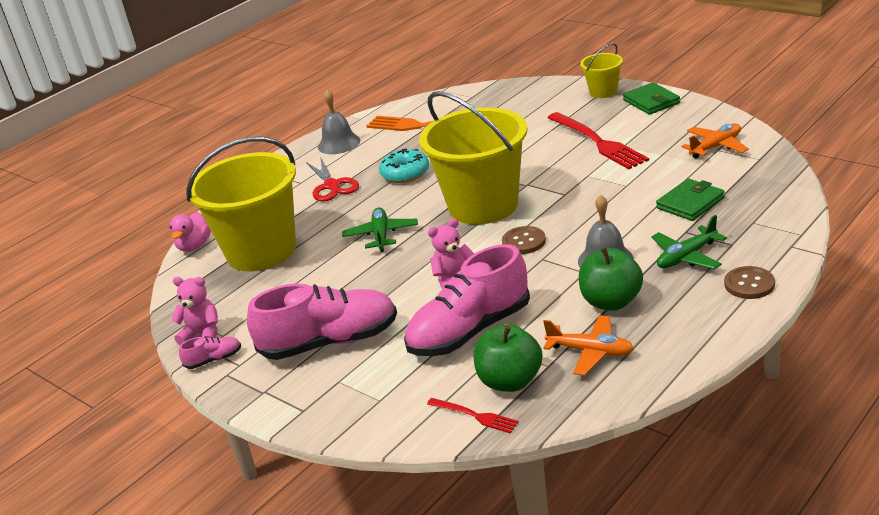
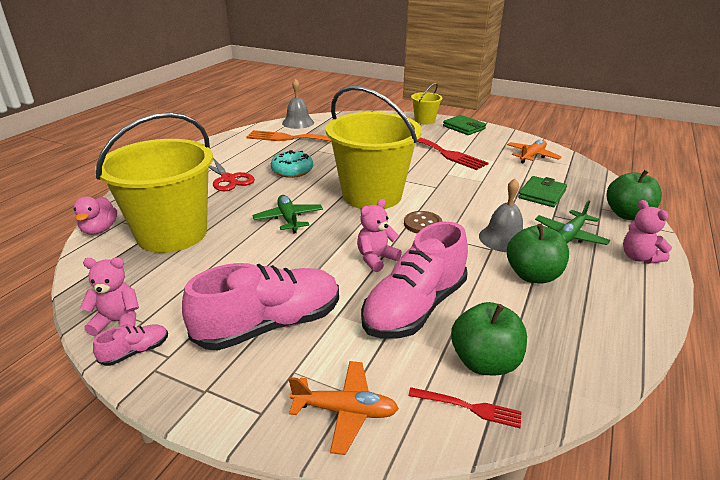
camera: 20 degrees left, 0 degrees up
grey bell [318,90,360,154] -> grey bell moved to [282,79,314,129]
orange plane [543,315,634,376] -> orange plane moved to [289,361,399,455]
brown button [724,266,775,299] -> pink teddy bear [623,200,672,264]
none -> green apple [607,170,662,220]

